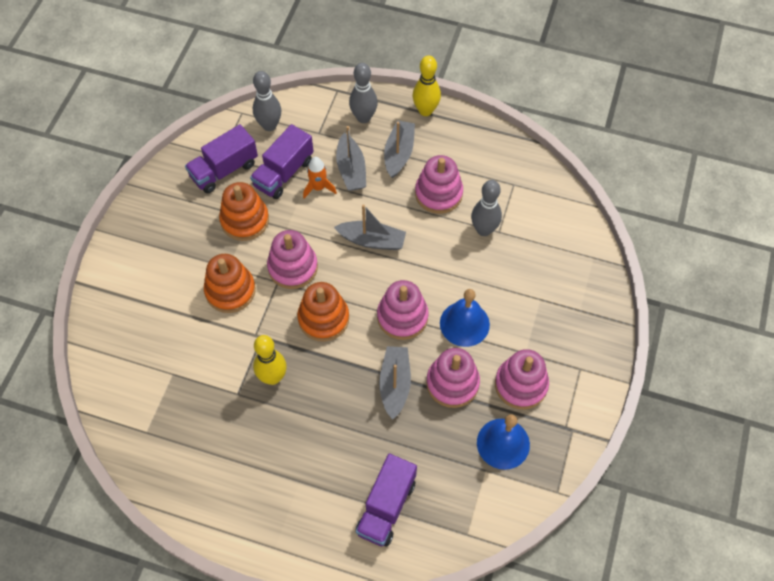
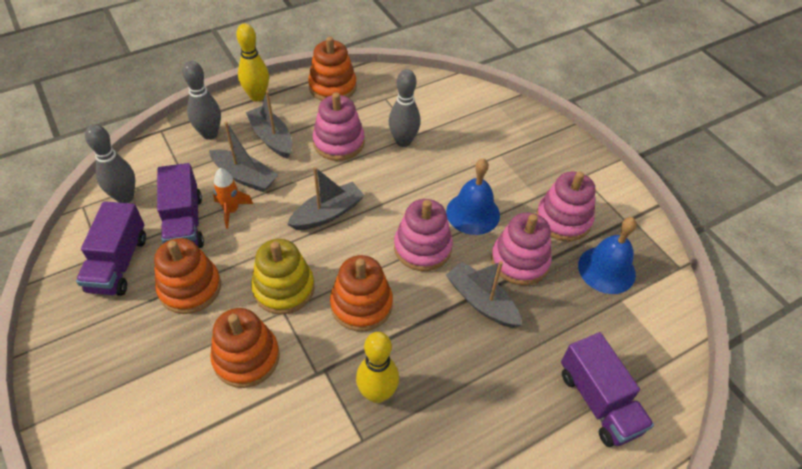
camera: 50 degrees left, 10 degrees down
pink stacking toy [267,230,318,289] -> yellow stacking toy [251,239,314,315]
none -> orange stacking toy [308,37,357,101]

